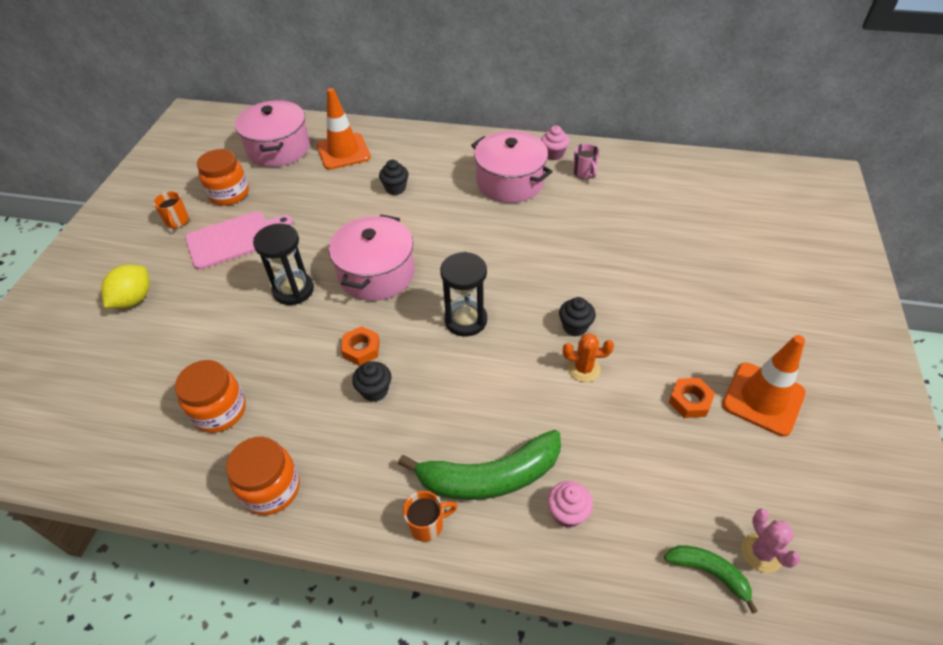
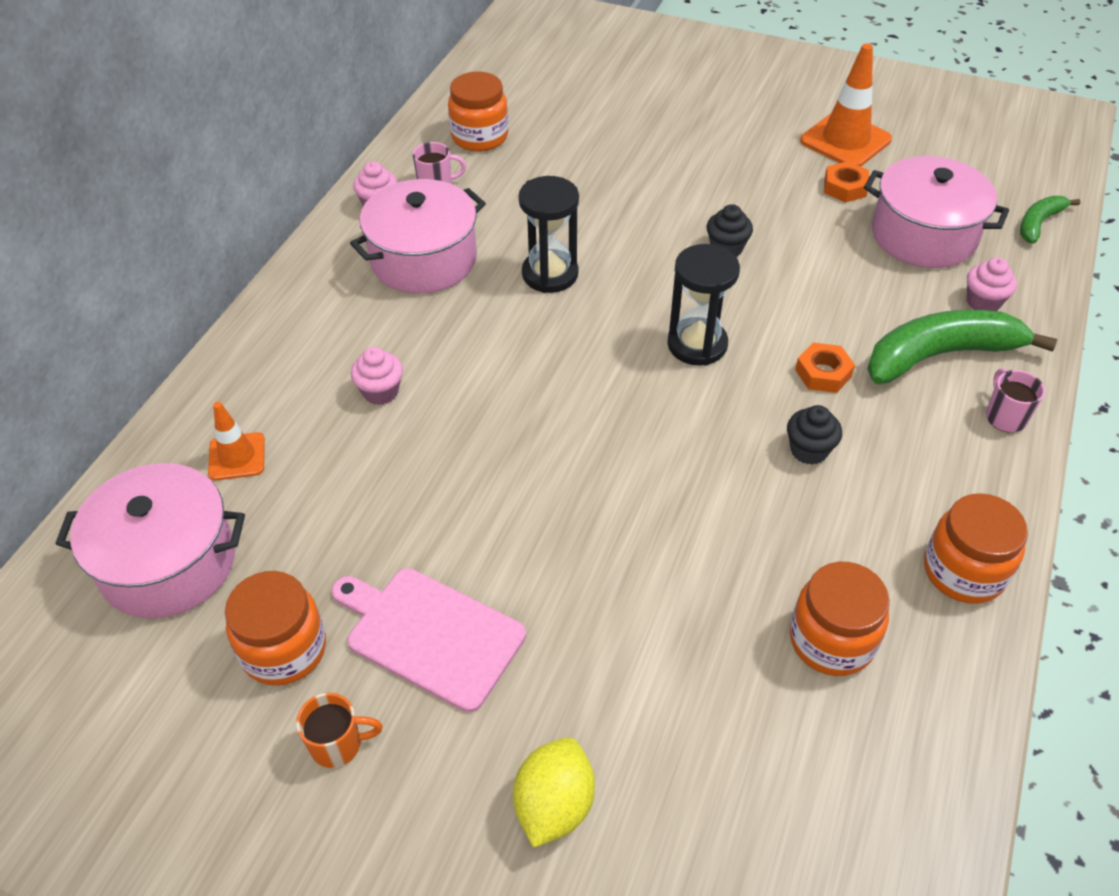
camera: 80 degrees left, 0 degrees up
yellow lemon [101,265,150,308] -> yellow lemon turned 75 degrees clockwise [513,737,595,848]
pink cutting board [185,211,293,270] -> pink cutting board turned 45 degrees counterclockwise [332,568,526,712]
black hourglass [253,223,314,305] -> black hourglass moved to [518,176,579,293]
orange traffic cone [317,88,371,170] -> orange traffic cone [208,402,265,481], size x0.59
pink pot [329,215,415,301] -> pink pot moved to [864,156,1009,268]
orange nut [341,326,380,366] -> orange nut moved to [795,342,855,393]
black cupcake [379,160,409,195] -> pink cupcake [351,347,403,405]
green banana [398,430,561,500] -> green banana turned 105 degrees counterclockwise [867,310,1057,385]
orange mug [403,491,457,542] -> pink mug [986,368,1045,433]
orange cactus [563,333,614,382] -> none
pink cactus [741,509,801,573] -> none
none -> orange jar [448,72,508,152]

